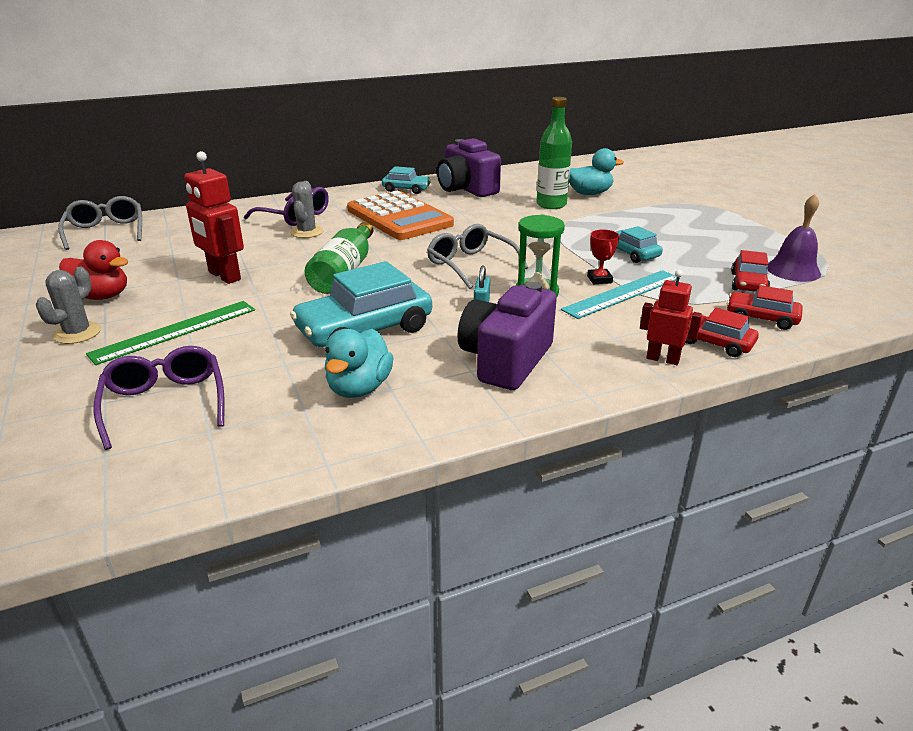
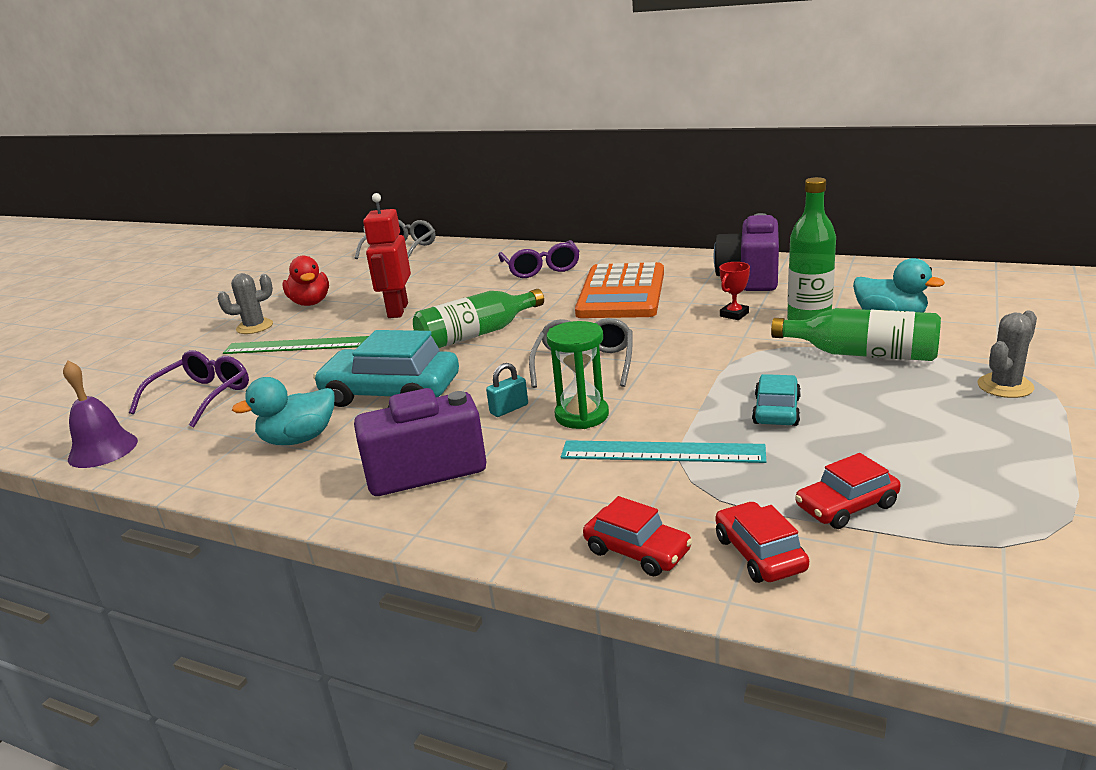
camera: 50 degrees right, 5 degrees down
grey cactus [290,181,323,238] -> grey cactus moved to [977,311,1037,398]
turquoise car [382,166,431,194] -> none
red trophy [587,230,619,284] -> red trophy moved to [719,262,750,320]
red robot [640,270,702,365] -> none
red car [685,308,759,357] -> red car turned 135 degrees clockwise [583,496,693,576]
purple bell [768,194,821,282] -> purple bell moved to [63,360,138,468]
none -> green bottle [771,308,941,361]

